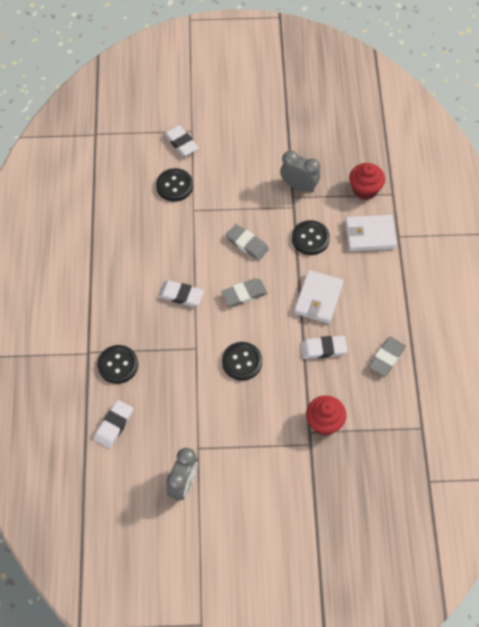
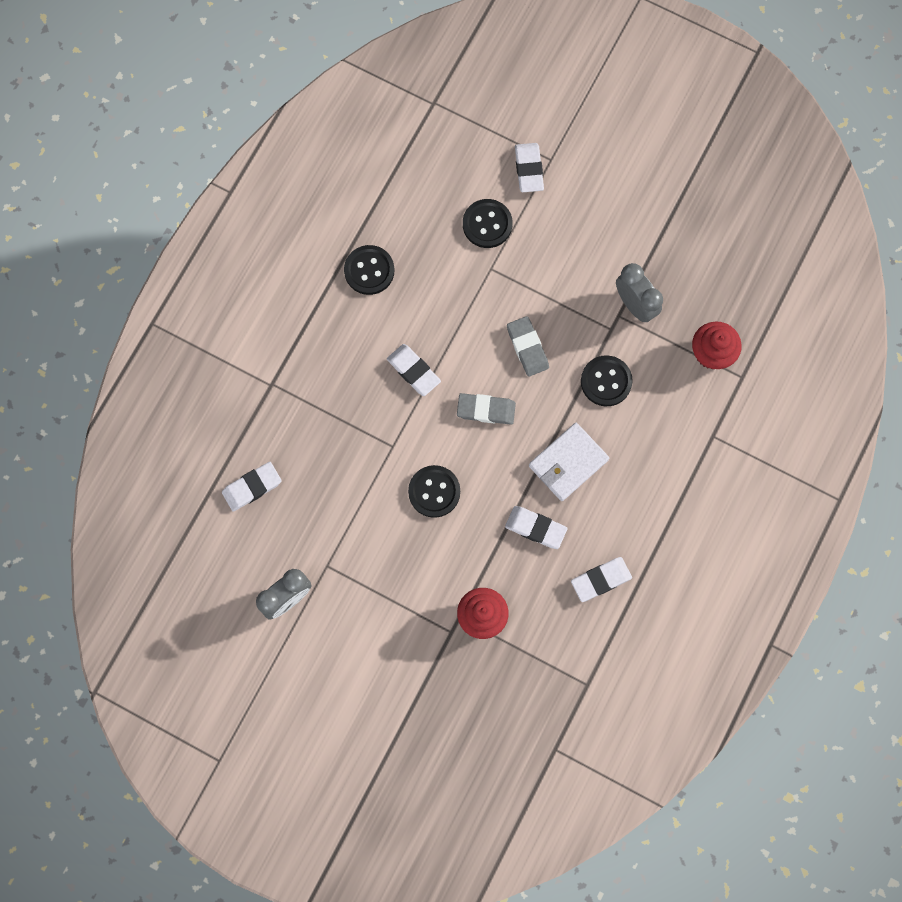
camera: 30 degrees right, 15 degrees up
black button [97,345,138,384] -> black button moved to [344,245,394,295]
white wallet [345,215,397,251] -> none
grey eraser [369,337,406,376] -> white eraser [571,557,632,602]

